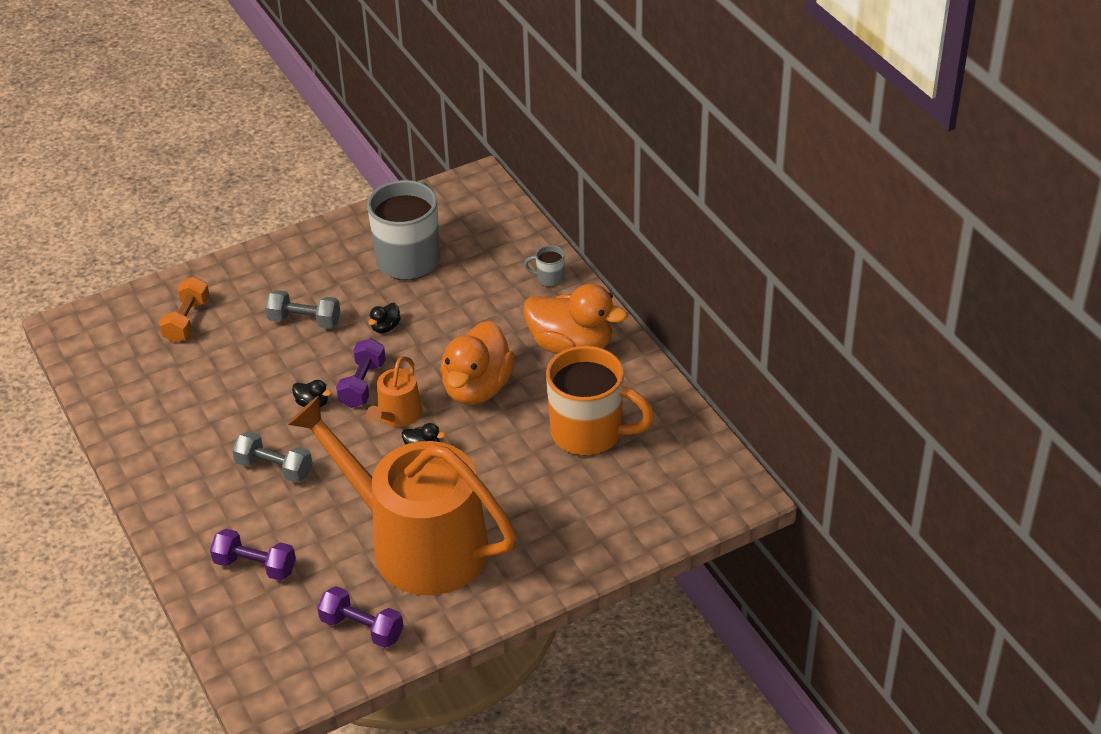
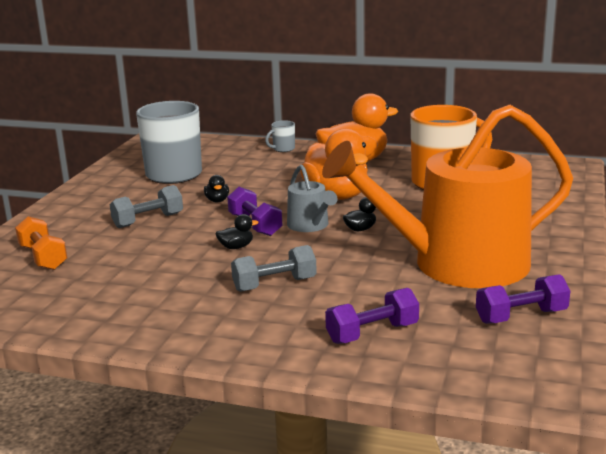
camera: 45 degrees left, 20 degrees down
orange watering can [366,356,422,427] -> grey watering can [287,165,338,232]

